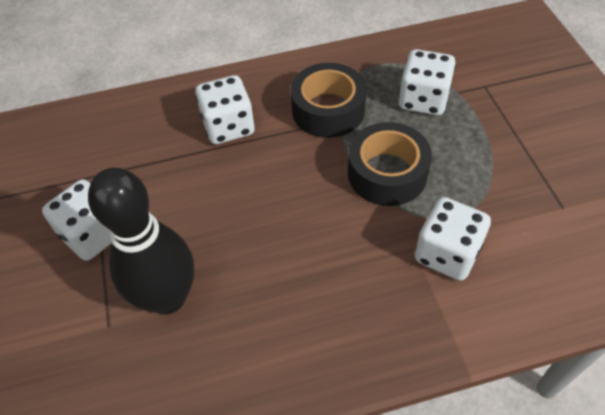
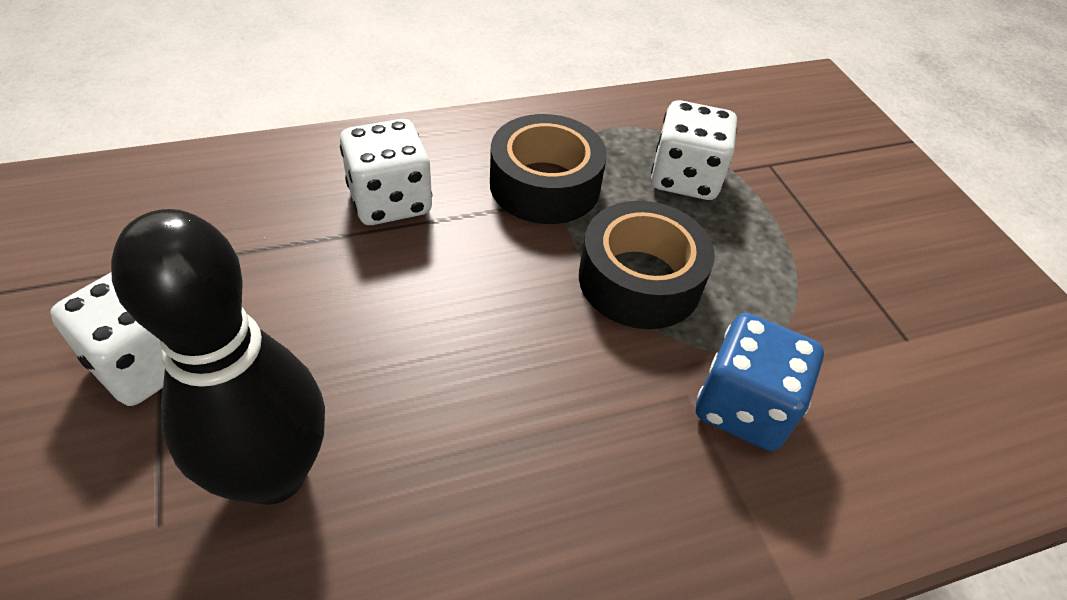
camera: 10 degrees left, 5 degrees down
white dice [415,197,491,281] -> blue dice [696,313,824,451]

